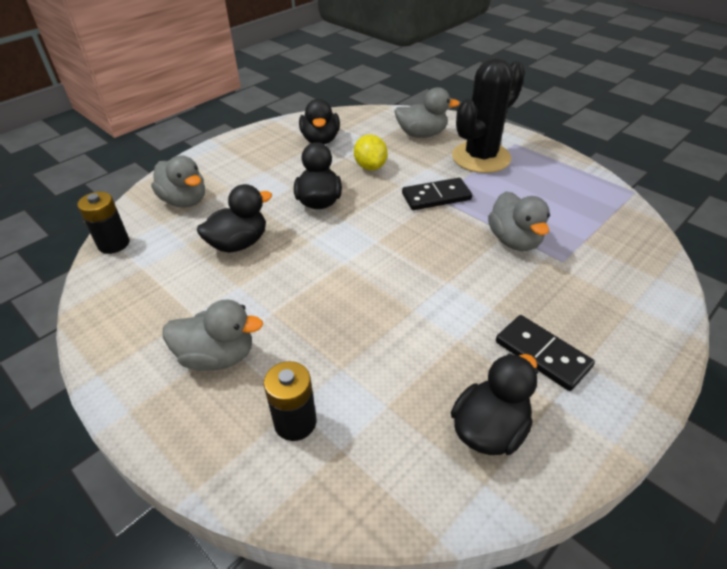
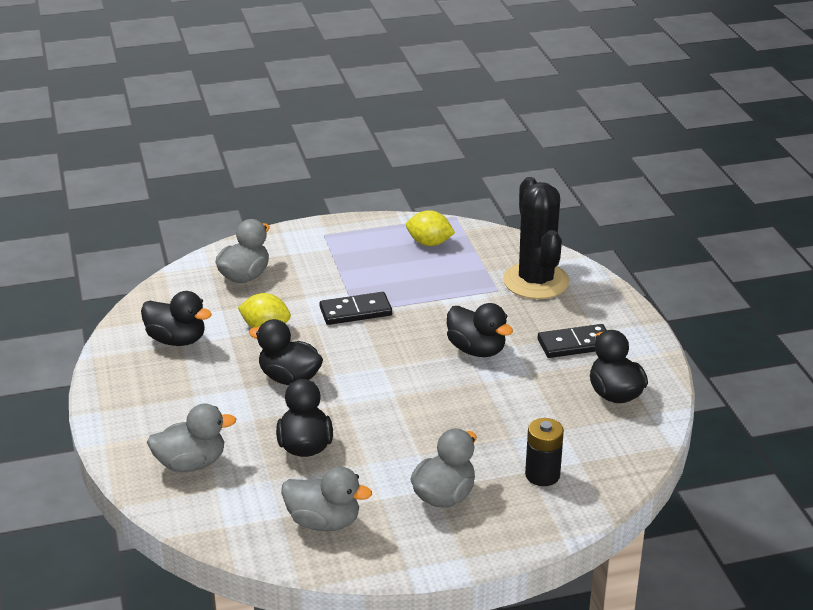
camera: 60 degrees left, 10 degrees down
black battery [77,192,130,254] -> none
black domino [402,178,472,210] -> black domino turned 60 degrees clockwise [320,292,392,325]
black cactus [452,57,525,173] -> black cactus moved to [503,177,570,299]
grey duck [488,191,550,251] -> grey duck moved to [281,466,372,531]
none -> yellow lemon [406,210,455,246]
none -> black duck [447,303,513,357]

